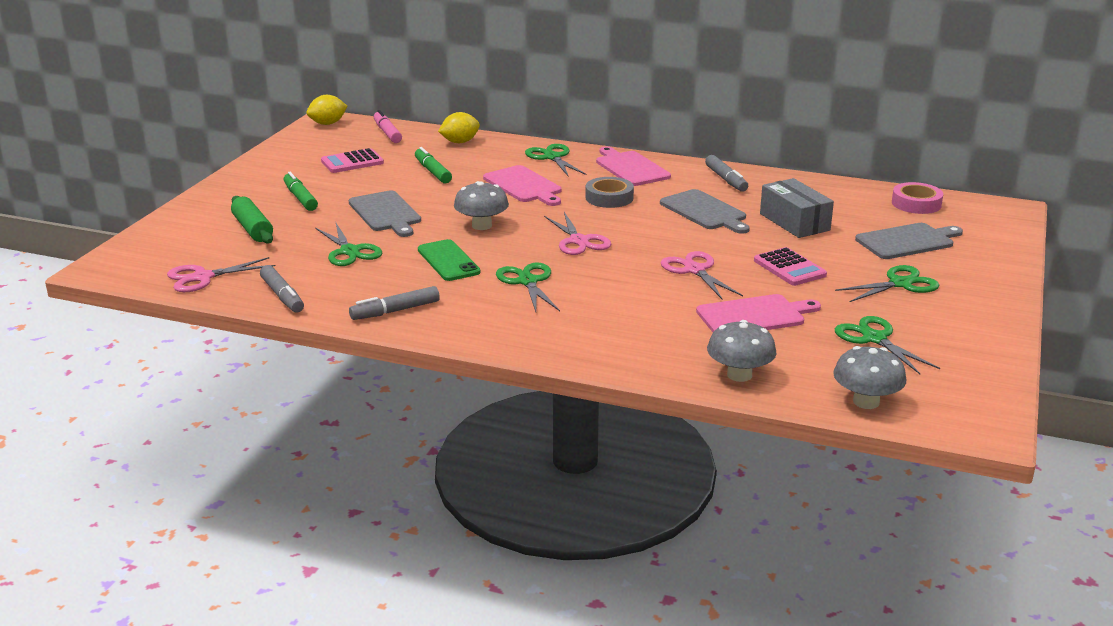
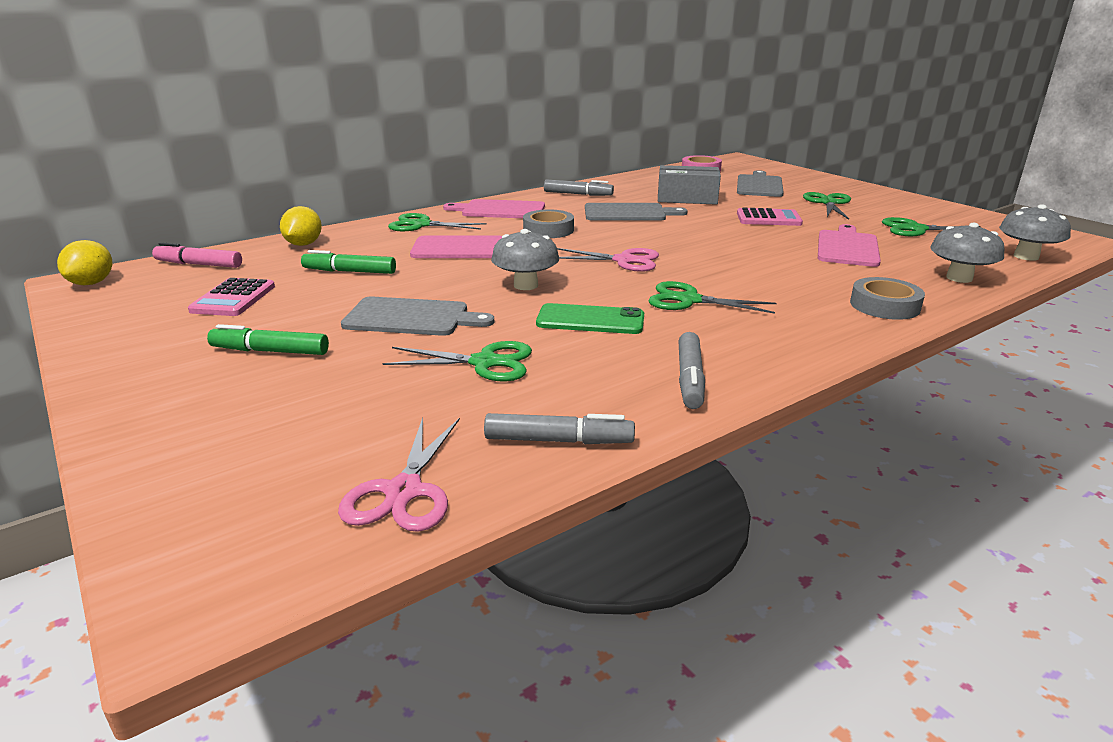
camera: 55 degrees left, 0 degrees up
green rolling pin [231,196,273,244] -> none
pink scissors [661,251,743,299] -> none
none -> grey tape [850,277,925,320]

